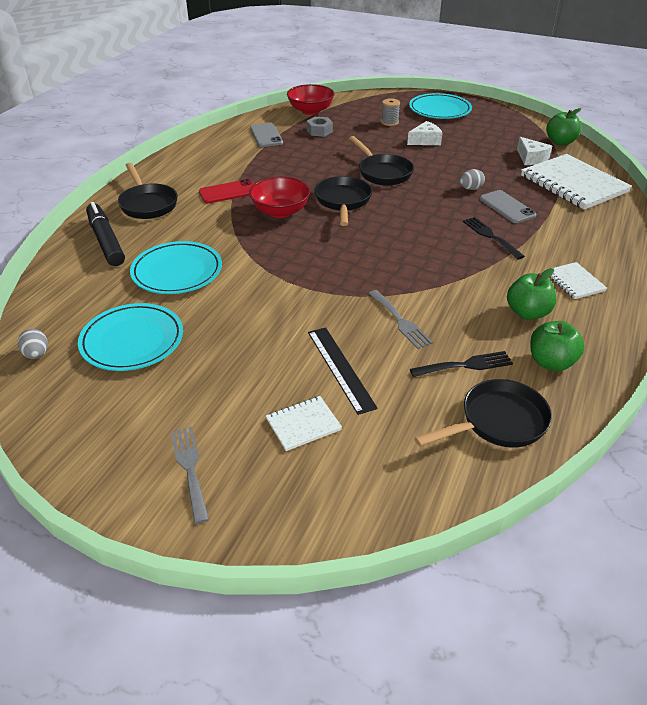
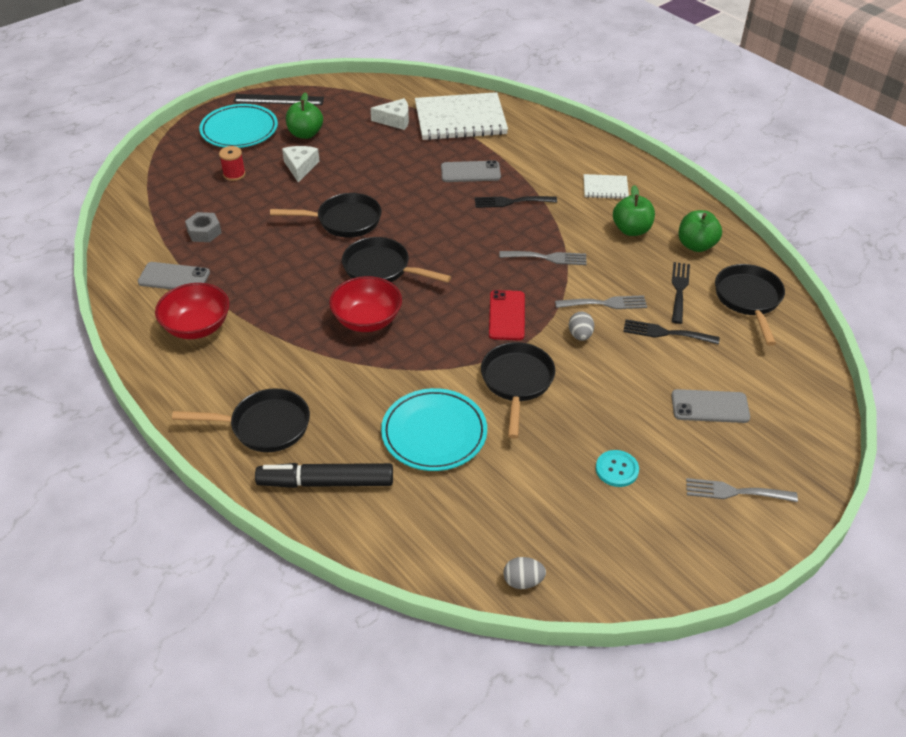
camera: 65 degrees left, 5 degrees up
turquoise plate [78,303,183,371] -> none
red phone [199,179,254,203] -> red phone moved to [489,290,525,340]
white notebook [266,396,342,451] -> grey phone [671,389,750,423]
red bowl [287,84,335,115] -> red bowl moved to [155,283,230,339]
black ruler [308,327,378,415] -> black ruler moved to [233,94,324,105]
grey spool [381,98,400,126] -> red spool [219,146,246,181]
grey egg [460,169,485,190] -> grey egg moved to [569,312,594,341]
green apple [546,108,581,145] -> green apple moved to [286,92,323,139]
none -> black pan [481,342,555,439]
none -> grey fork [499,251,587,265]
none -> turquoise button [596,450,639,487]
none -> black fork [623,319,720,345]

